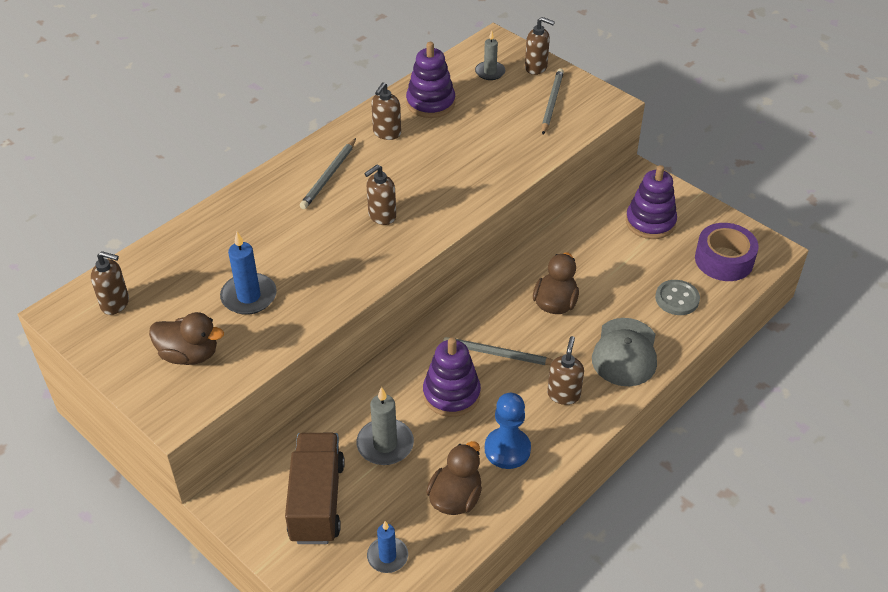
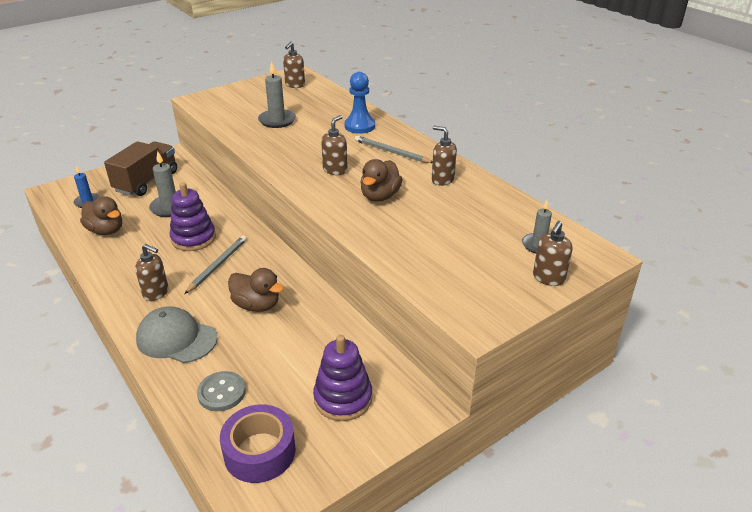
camera: 100 degrees right, 10 degrees down
brown duck [149,312,224,365] -> brown duck moved to [360,159,403,202]
blue candle [220,232,277,315] -> grey candle [258,61,296,128]
brown truck [285,433,345,544] -> brown truck turned 75 degrees counterclockwise [104,141,177,196]
brown soap dispenser [364,165,396,225] -> brown soap dispenser turned 60 degrees clockwise [321,115,348,175]
purple stacking toy [406,42,455,118] -> none
blue pawn [485,393,531,469] -> blue pawn moved to [345,72,375,134]
grey pencil [542,69,564,134] -> none

